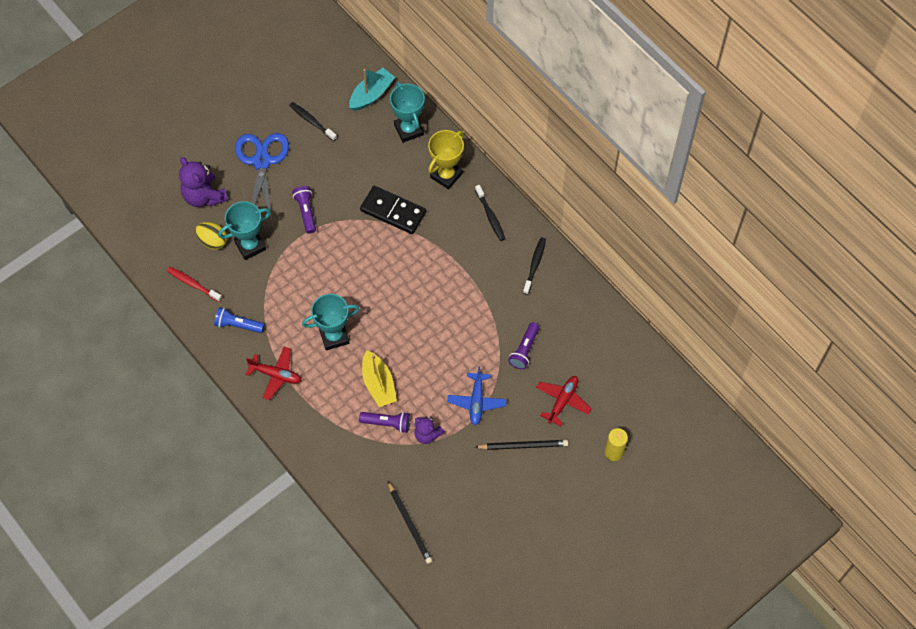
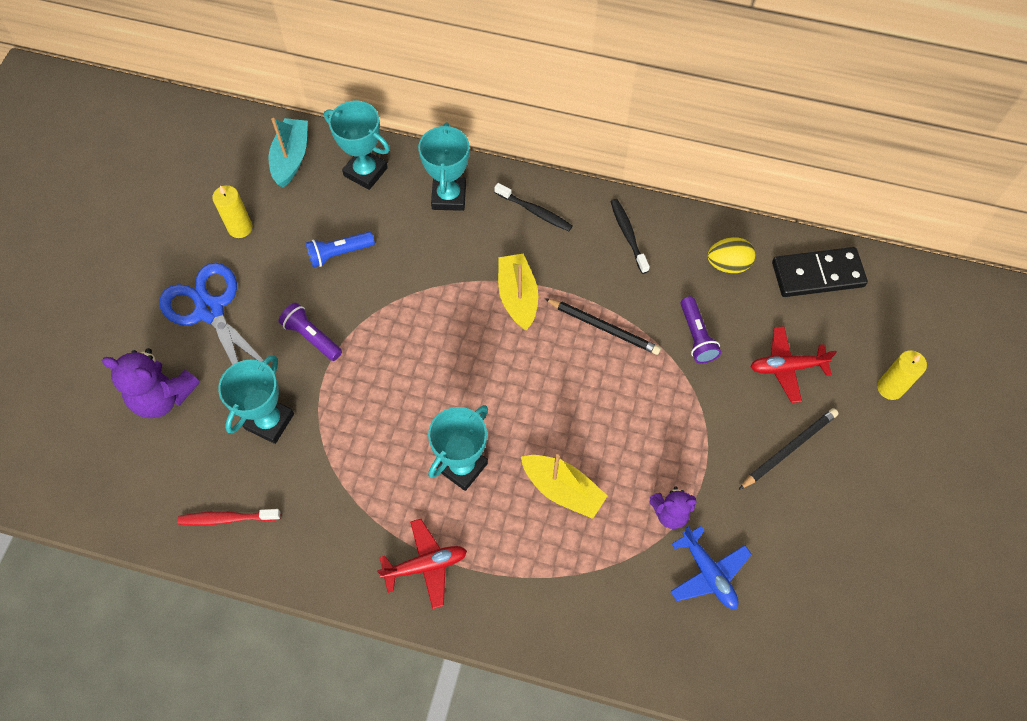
camera: 35 degrees left, 0 degrees up
yellow egg [195,222,227,250] -> yellow egg moved to [707,238,755,273]
blue flashlight [214,307,265,333] -> blue flashlight moved to [306,232,375,268]
black toothbrush [289,102,337,141] -> yellow candle [212,185,252,238]
purple flashlight [359,412,410,433] -> none
black domino [360,186,426,234] -> black domino moved to [772,247,868,297]
black pencil [388,481,433,564] -> black pencil moved to [544,298,661,355]
yellow trophy [428,130,464,190] -> turquoise trophy [418,123,469,211]
blue plane [447,367,507,425] -> blue plane moved to [670,526,752,609]
red plane [536,376,592,426] -> red plane turned 90 degrees counterclockwise [750,326,837,403]
none -> yellow boat [498,253,538,330]

